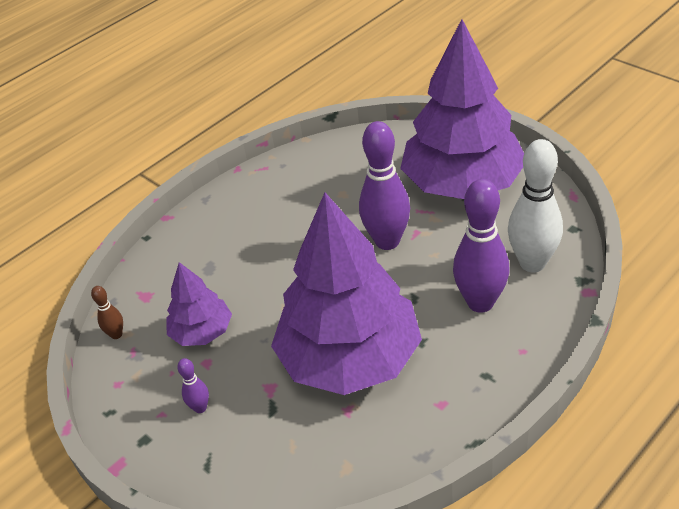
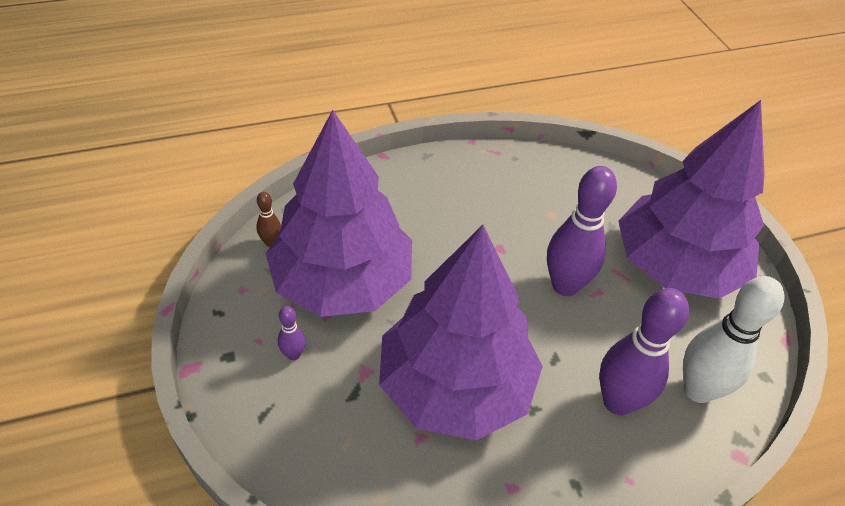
camera: 20 degrees right, 5 degrees up
purple tree [166,262,232,346] -> purple tree [265,110,412,317], size x2.08

